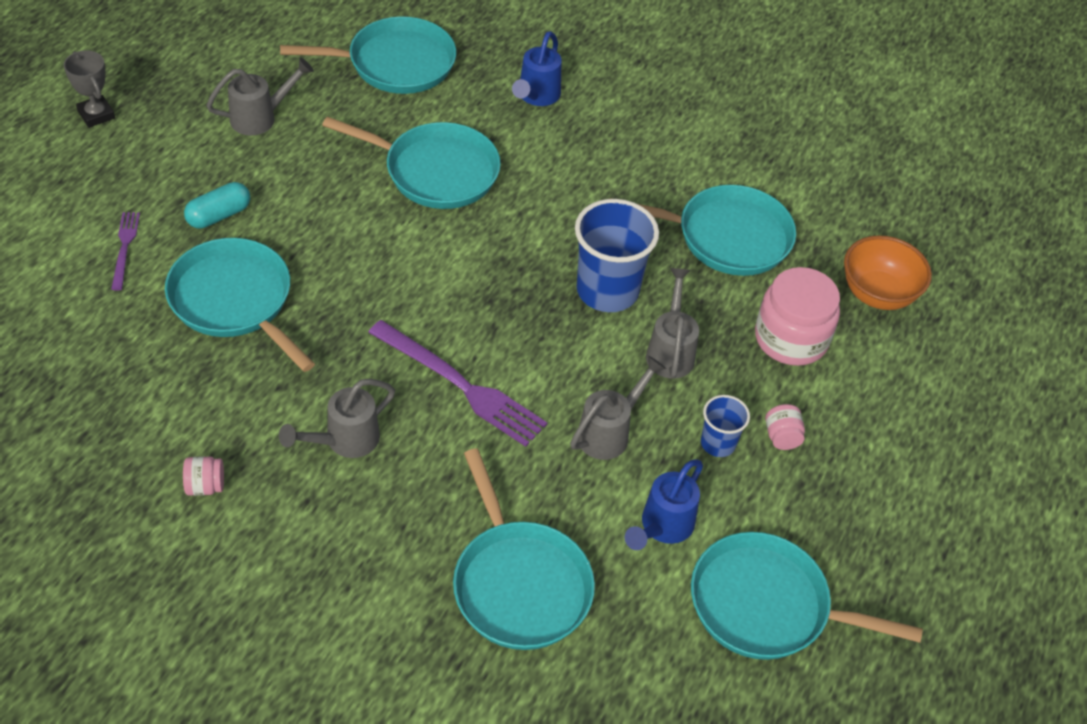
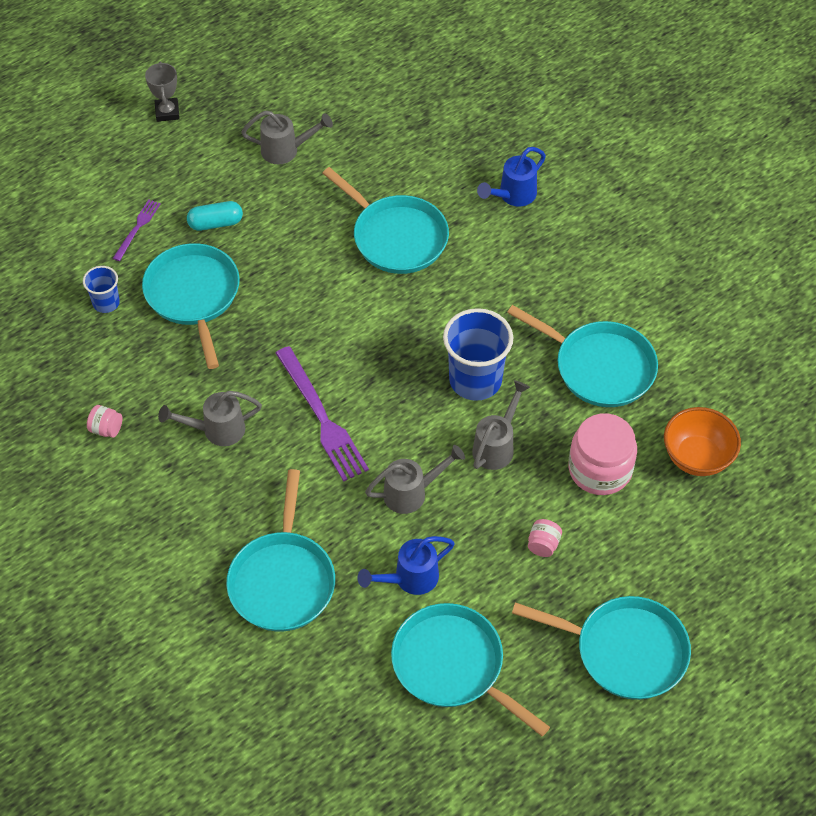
camera: 30 degrees right, 5 degrees up
turquoise pan [280,16,456,94] -> turquoise pan moved to [512,596,691,700]
blue cup [701,395,750,457] -> blue cup moved to [83,266,120,313]

